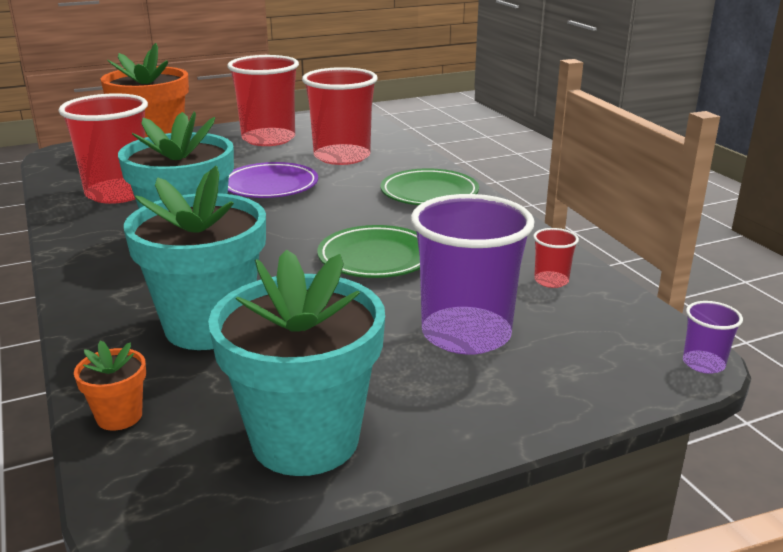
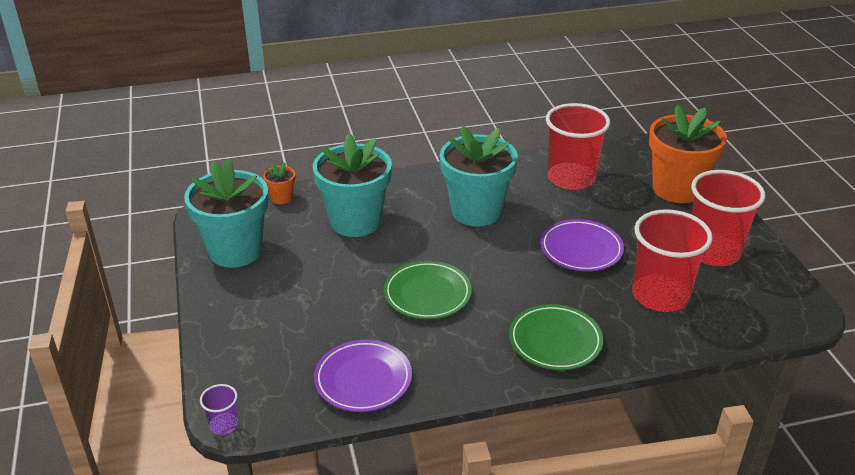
camera: 100 degrees right, 10 degrees up
purple cup [411,194,534,355] -> none
red cup [533,228,579,288] -> purple plate [314,340,412,412]

